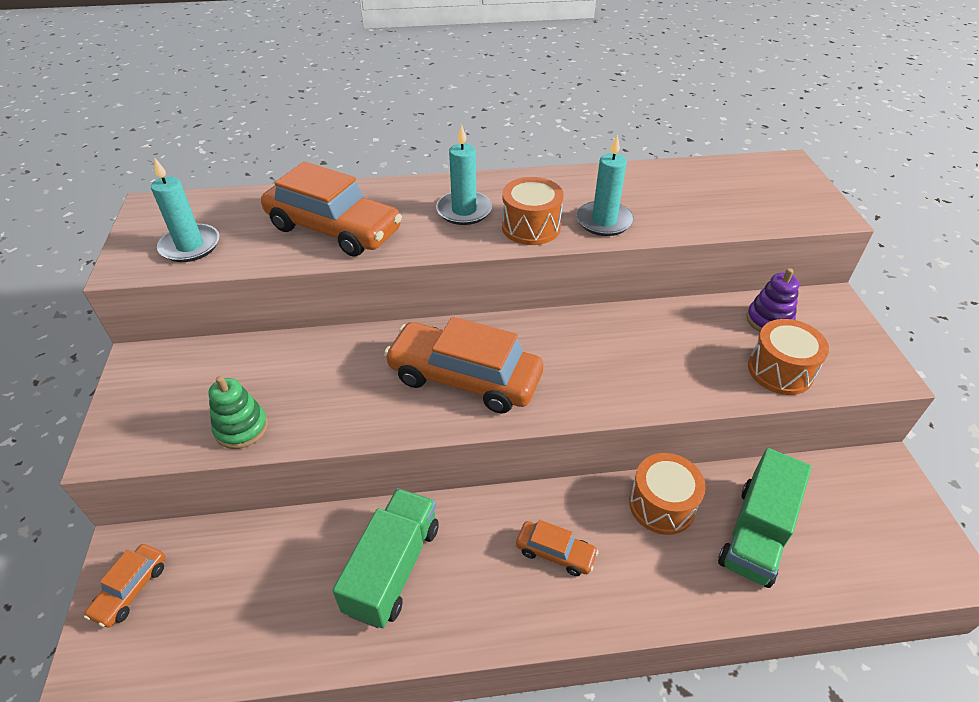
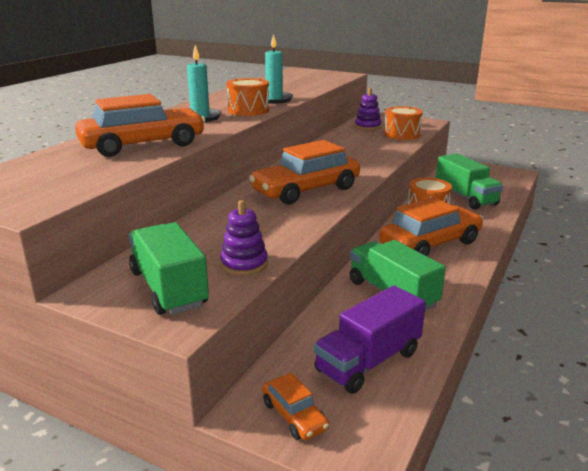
camera: 55 degrees left, 20 degrees down
turquoise candle [151,158,219,262] -> none
green stacking toy [208,376,268,449] -> purple stacking toy [220,200,268,276]
orange car [516,520,599,576] -> orange car [379,197,483,256], size x2.08
none -> green truck [129,222,209,315]
none -> purple truck [314,286,426,394]

